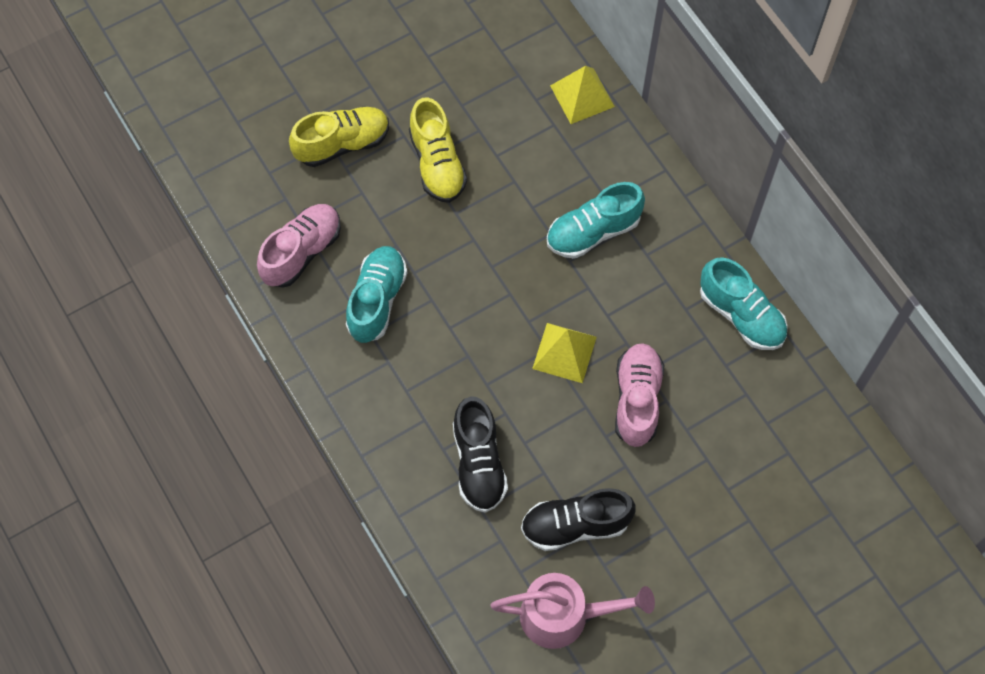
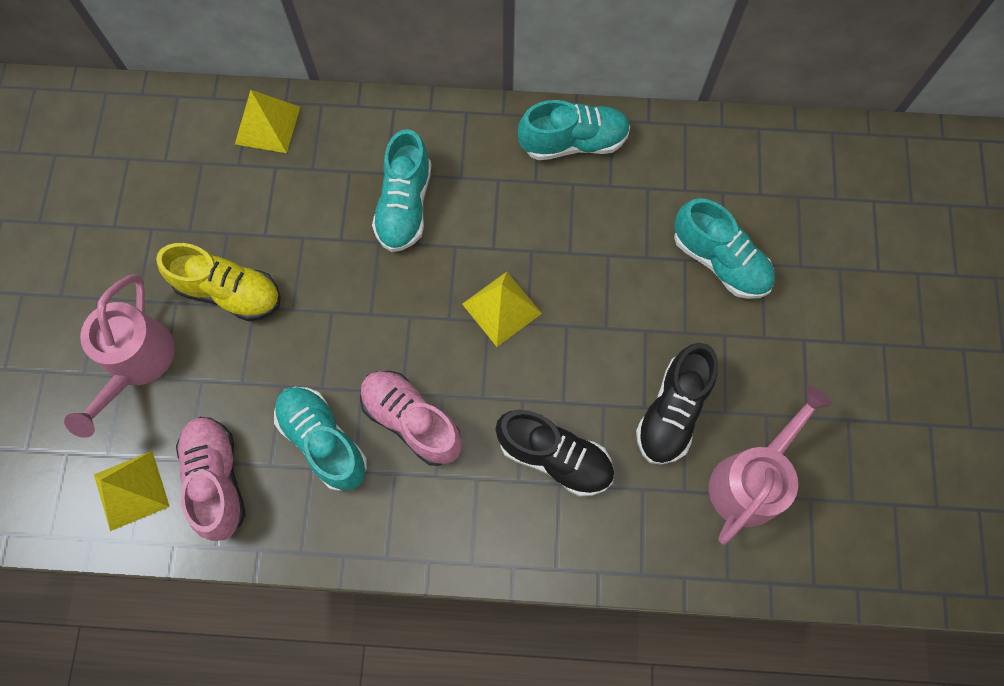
camera: 55 degrees left, 5 degrees up
yellow shoe [289,107,389,167] -> pink watering can [64,274,175,438]
pink shoe [615,343,664,447] -> pink shoe moved to [360,371,462,466]
none -> yellow pyramid [94,451,170,531]
none -> turquoise shoe [674,198,775,299]

